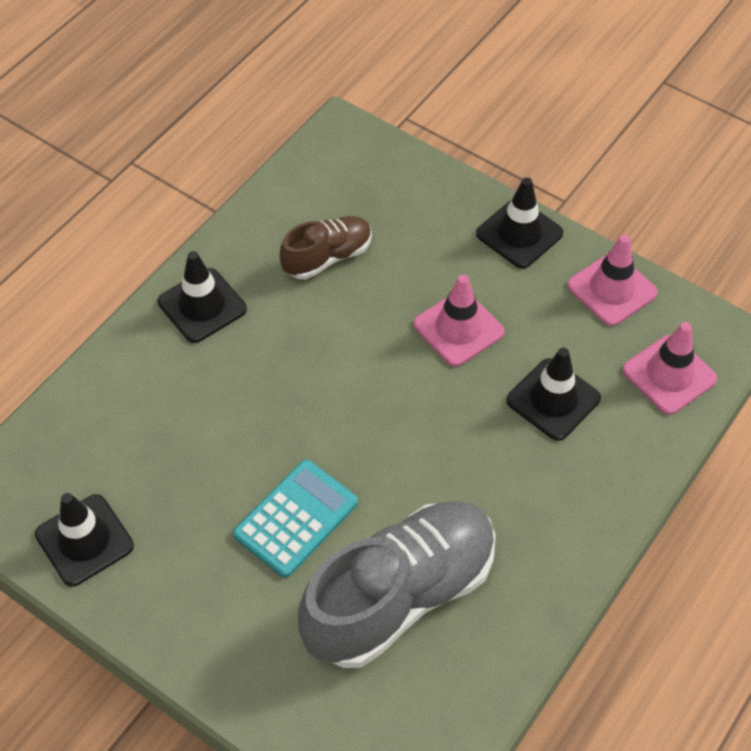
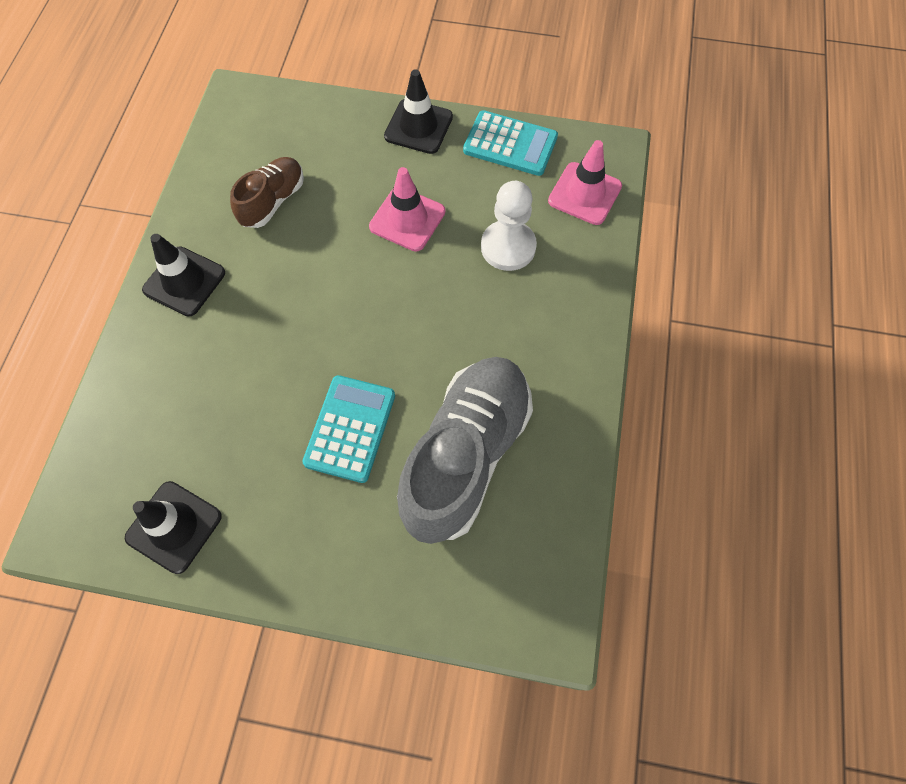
camera: 25 degrees left, 10 degrees up
black traffic cone [506,348,601,441] -> white pawn [481,181,537,271]
pink traffic cone [567,235,658,326] -> turquoise calculator [463,110,558,176]

